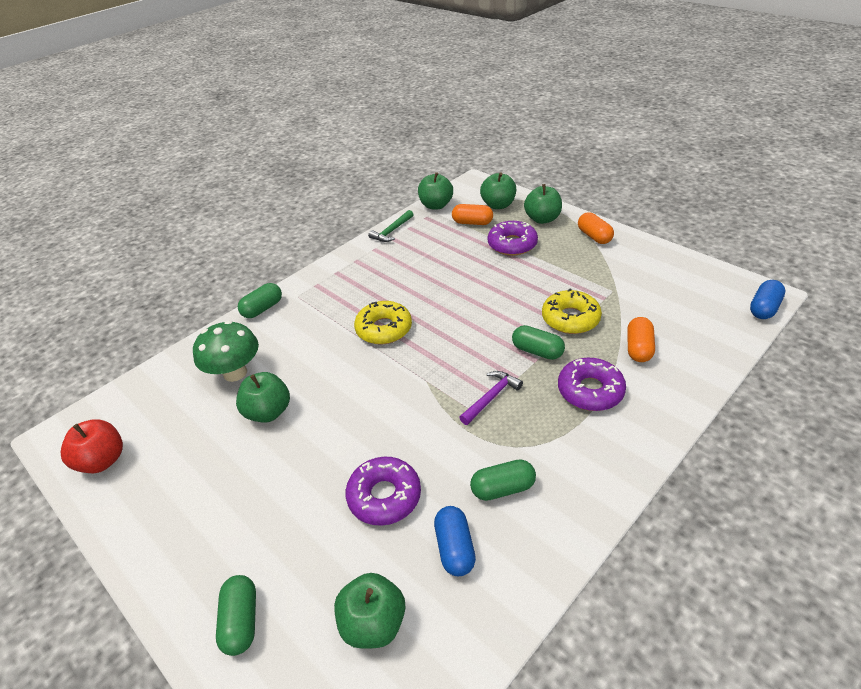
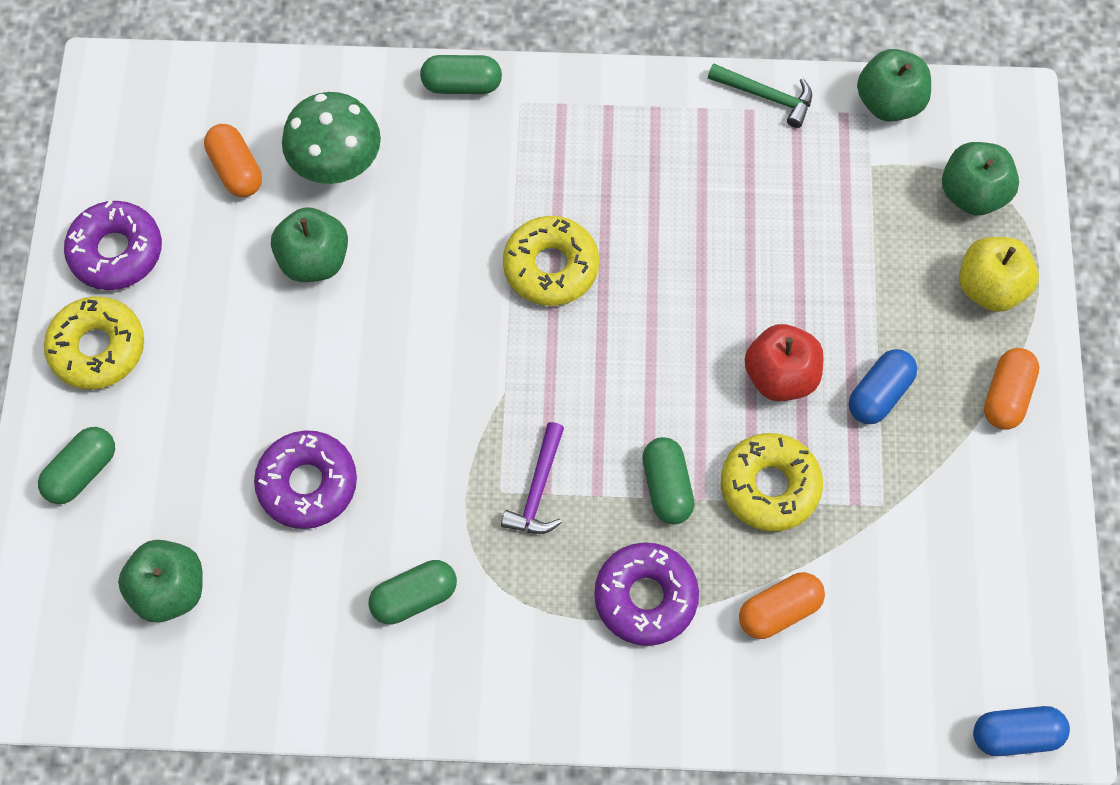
camera: 45 degrees right, 25 degrees up
red apple [61,419,123,473] -> red apple moved to [745,324,823,401]
green hammer [368,210,414,242] -> green hammer turned 150 degrees counterclockwise [708,63,812,128]
blue capsule [434,506,476,576] -> blue capsule moved to [849,349,917,424]
orange capsule [452,204,493,225] -> orange capsule moved to [204,124,262,197]
purple hammer [459,371,523,425] -> purple hammer turned 105 degrees clockwise [501,422,564,534]
green capsule [470,459,536,501] -> green capsule turned 60 degrees counterclockwise [368,560,457,625]
purple donut [488,221,538,256] -> purple donut moved to [64,200,162,290]
green apple [524,184,562,224] -> yellow apple [959,237,1039,312]
none -> yellow donut [44,296,144,390]

